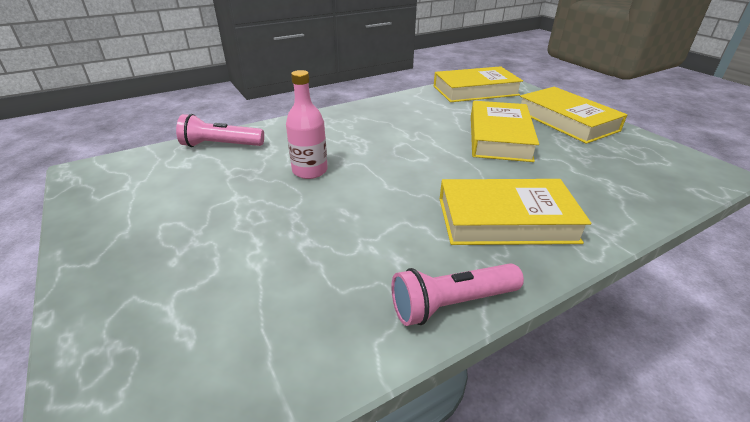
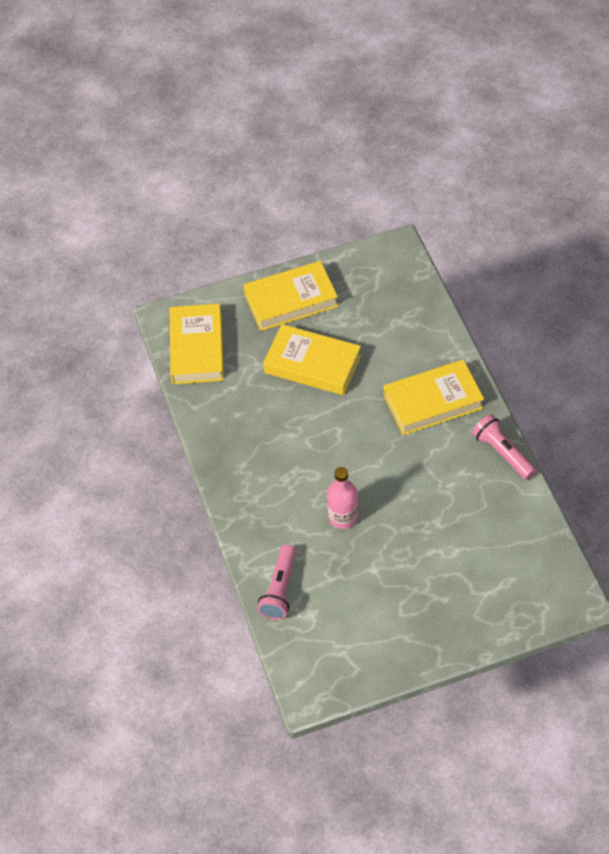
camera: 75 degrees left, 20 degrees up
pink flashlight [391,263,524,326] -> pink flashlight turned 150 degrees clockwise [472,414,536,480]
yellow book [440,179,591,245] -> yellow book turned 60 degrees clockwise [384,360,484,435]

